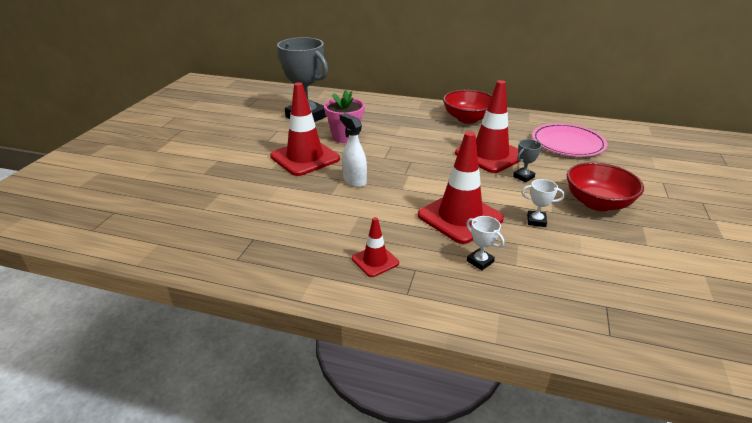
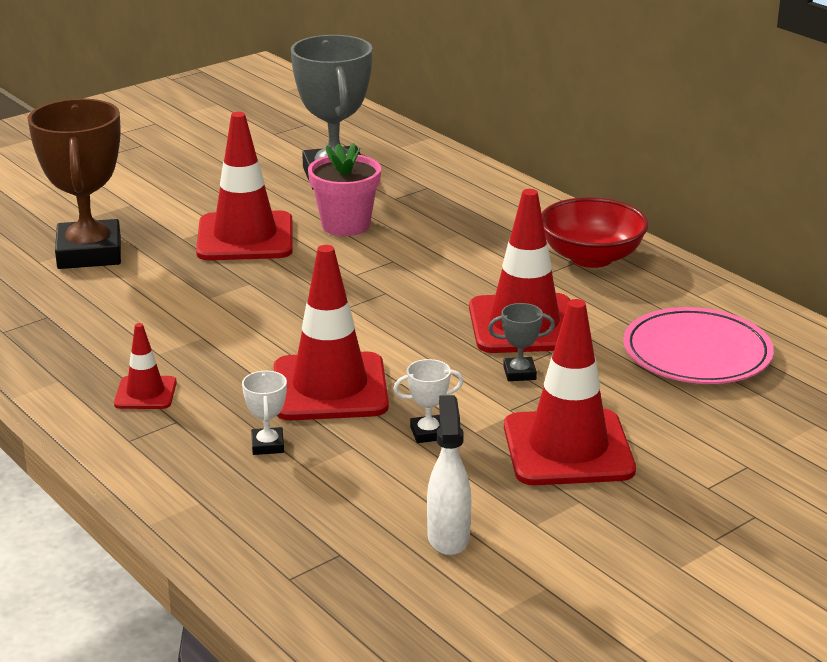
camera: 35 degrees right, 5 degrees down
white spray bottle [340,113,367,187] -> white spray bottle moved to [427,395,471,556]
white trophy [521,179,565,227] -> white trophy turned 60 degrees counterclockwise [393,359,464,443]
red bowl [567,162,644,211] -> red traffic cone [504,299,636,485]
none -> brown trophy [28,99,121,269]

